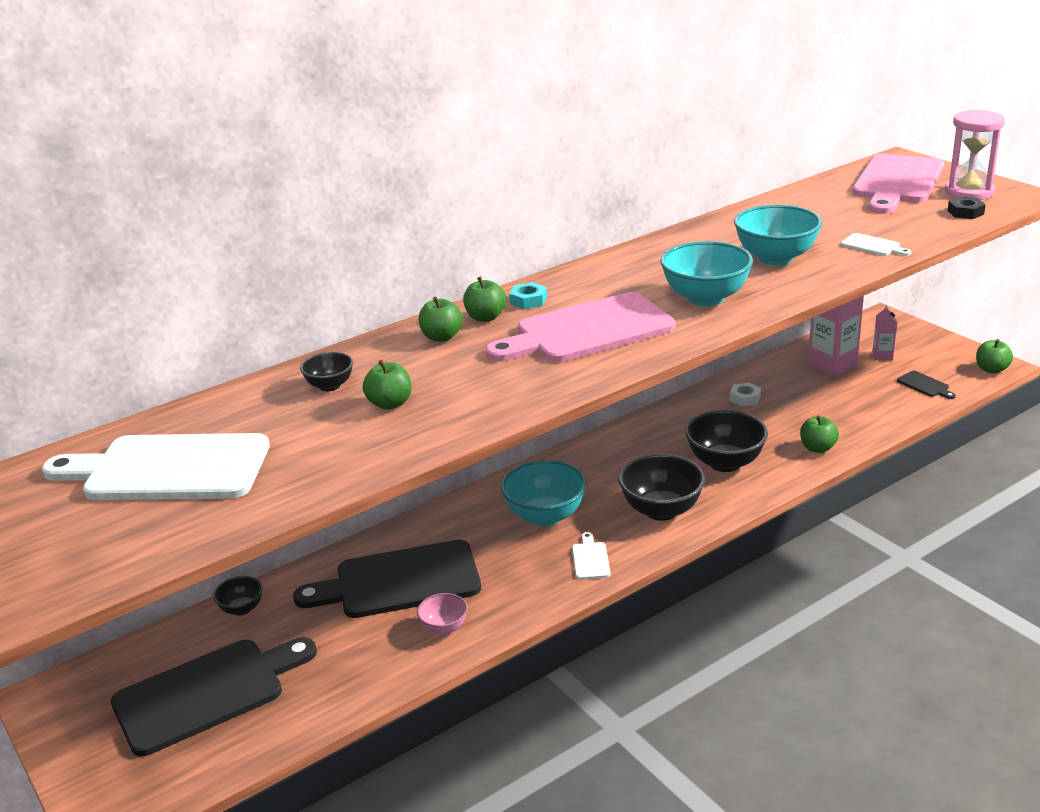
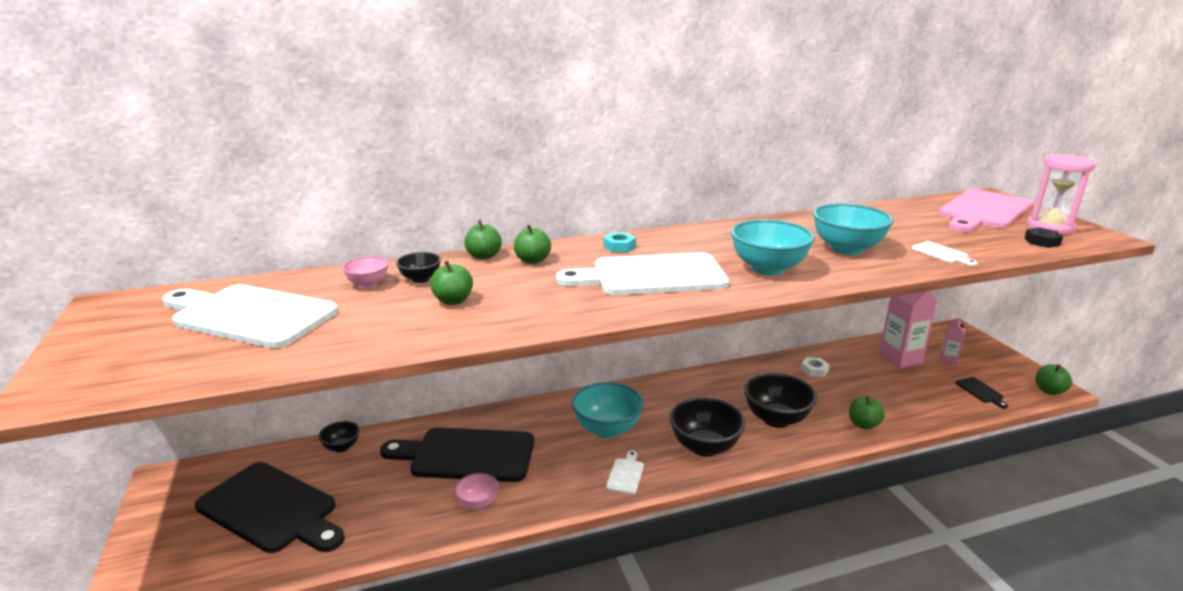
camera: 15 degrees right, 5 degrees down
black cutting board [111,637,317,756] -> black cutting board turned 45 degrees clockwise [195,462,345,553]
green apple [463,276,506,322] -> green apple moved to [464,220,502,260]
pink cutting board [486,292,675,362] -> white cutting board [556,253,729,295]
none -> pink bowl [342,256,389,288]

